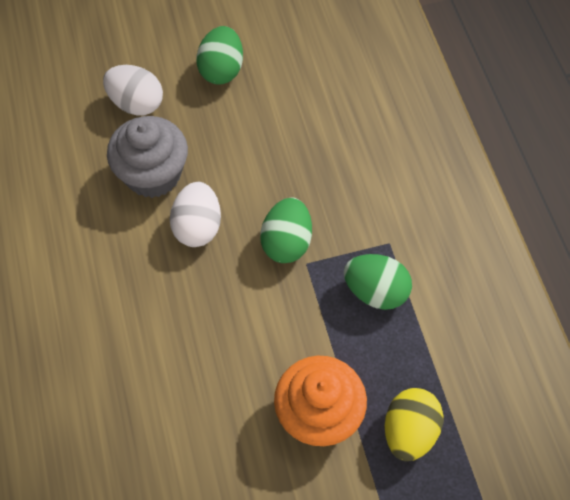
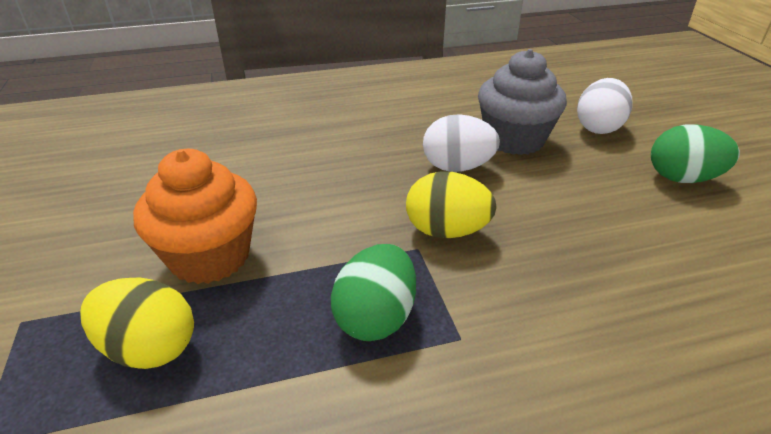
camera: 90 degrees right, 25 degrees down
green egg [260,198,312,263] -> yellow egg [406,171,497,238]

